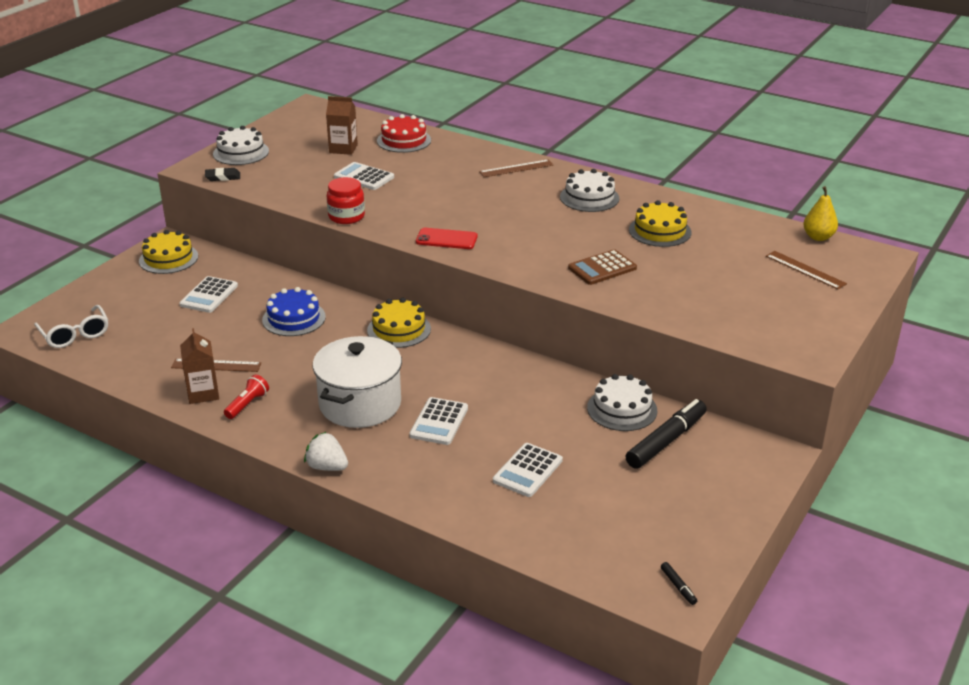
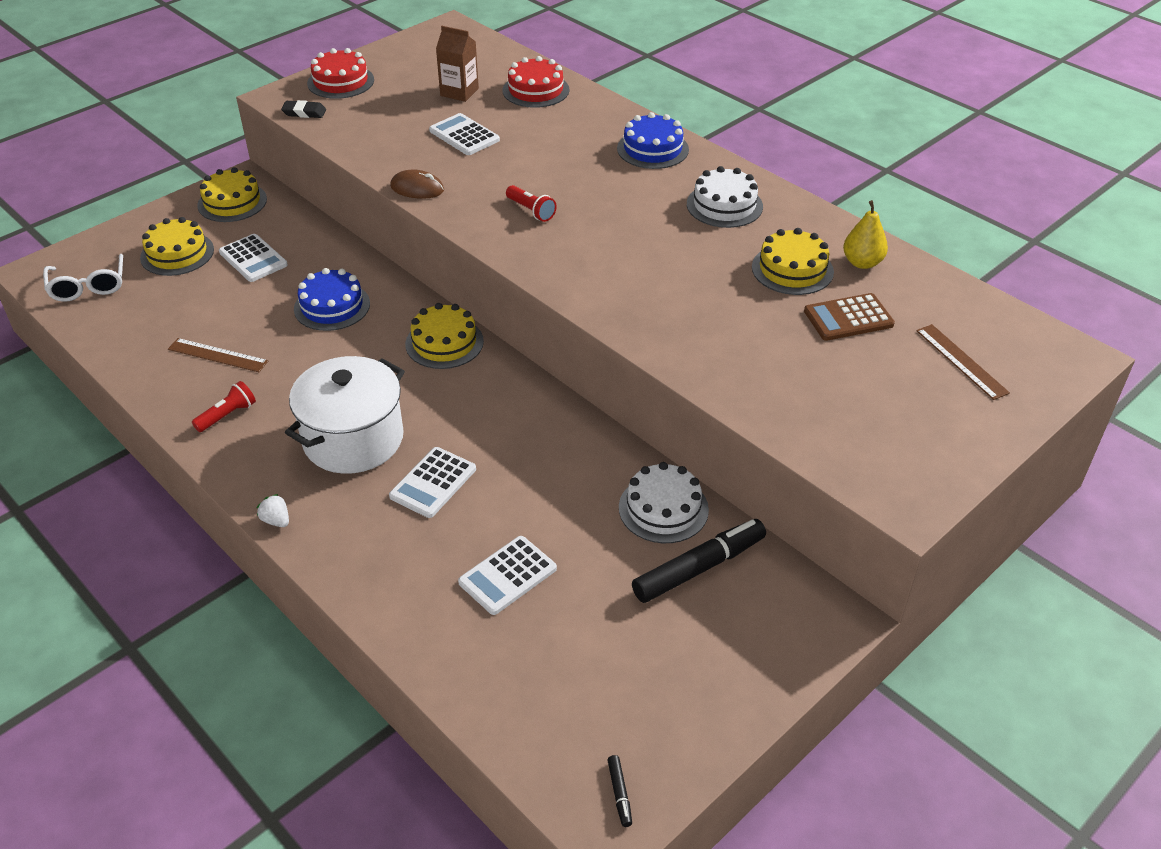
camera: 15 degrees right, 10 degrees up
white calculator [179,276,238,313] -> white calculator turned 75 degrees counterclockwise [219,234,288,282]
brown carton [180,328,219,404] -> none
white cake [213,126,269,165] -> red cake [307,48,374,99]
white strawberry [304,432,348,471] -> white strawberry [257,494,289,527], size x0.65
red jar [327,177,365,224] -> brown mouse [390,169,444,199]
red phone [416,228,478,249] -> none
brown ruler [479,160,553,177] -> blue cake [617,112,689,169]
brown calculator [568,249,637,285] -> brown calculator moved to [804,293,895,341]
yellow pear [803,186,838,241] -> yellow pear moved to [843,200,888,269]
none -> yellow cake [140,217,214,276]
none -> red flashlight [506,185,556,222]

